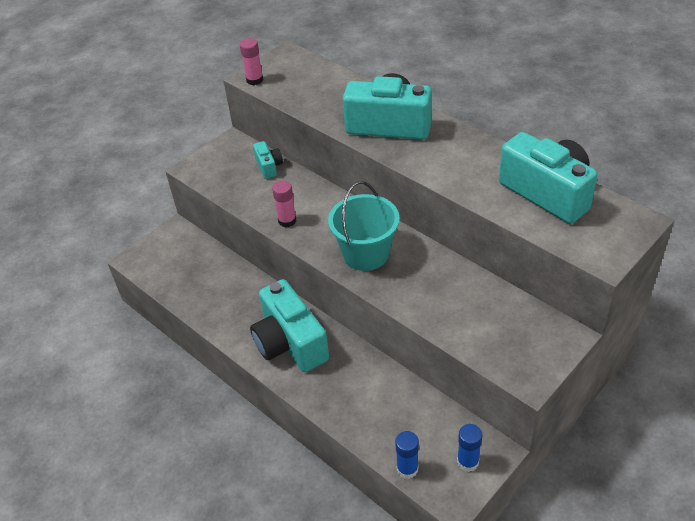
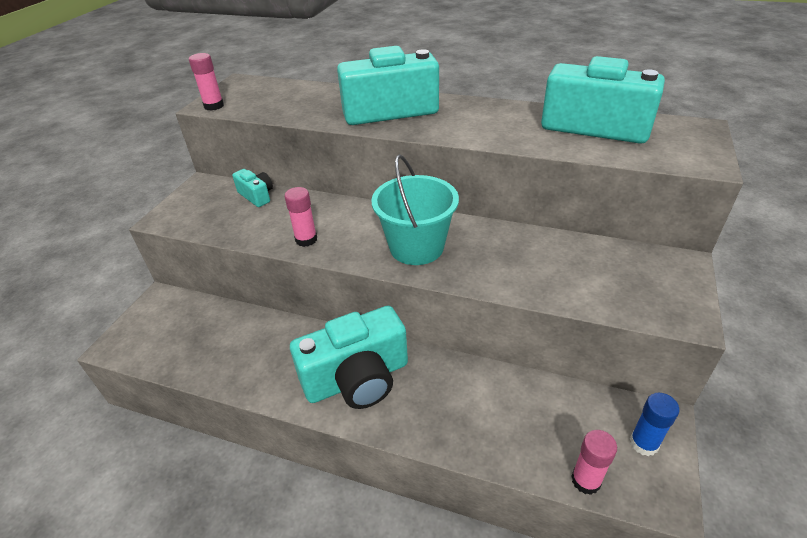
camera: 25 degrees left, 5 degrees down
turquoise camera [250,279,329,372] -> turquoise camera turned 60 degrees counterclockwise [290,306,408,409]
blue glue stick [395,431,419,479] -> pink glue stick [571,430,617,495]

